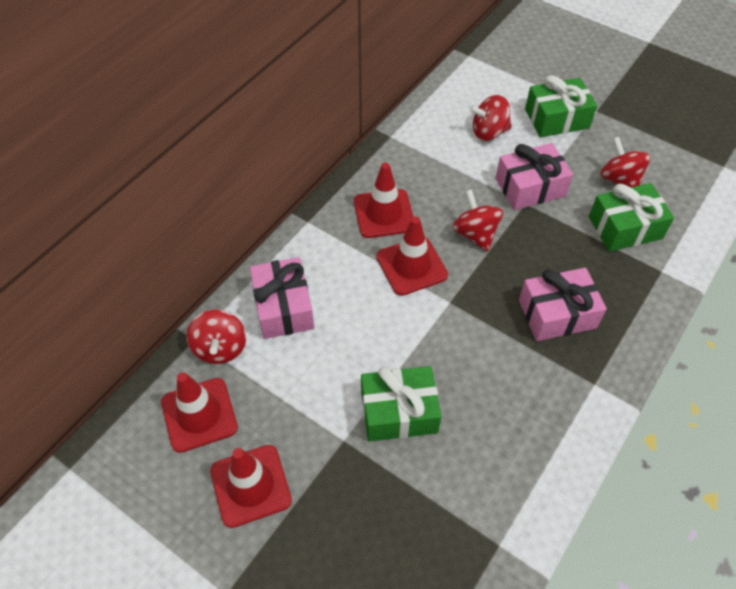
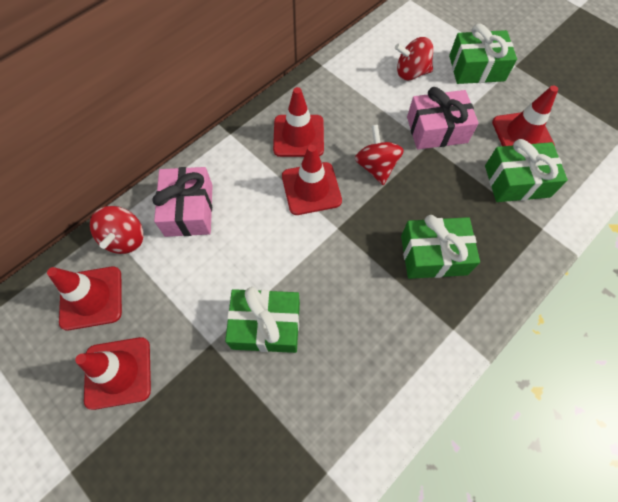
camera: 10 degrees right, 10 degrees up
pink gift [519,268,607,341] -> green gift [401,215,480,279]
red spinning top [600,137,651,187] -> red traffic cone [492,85,558,146]

